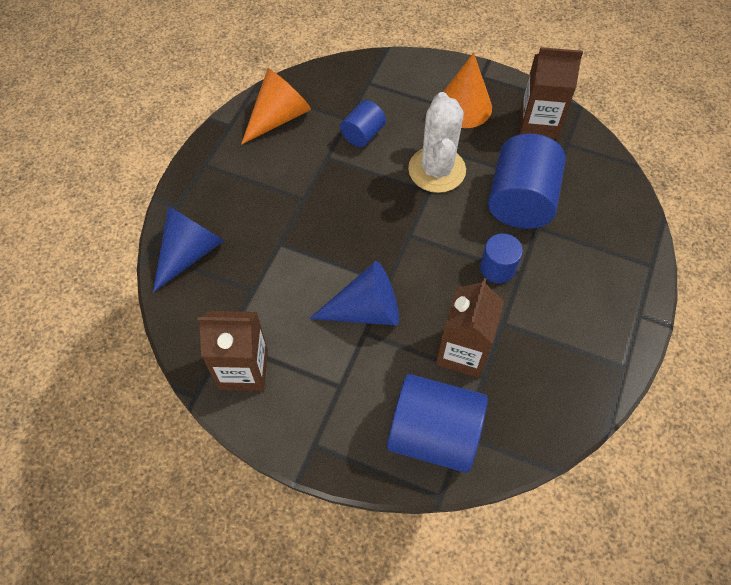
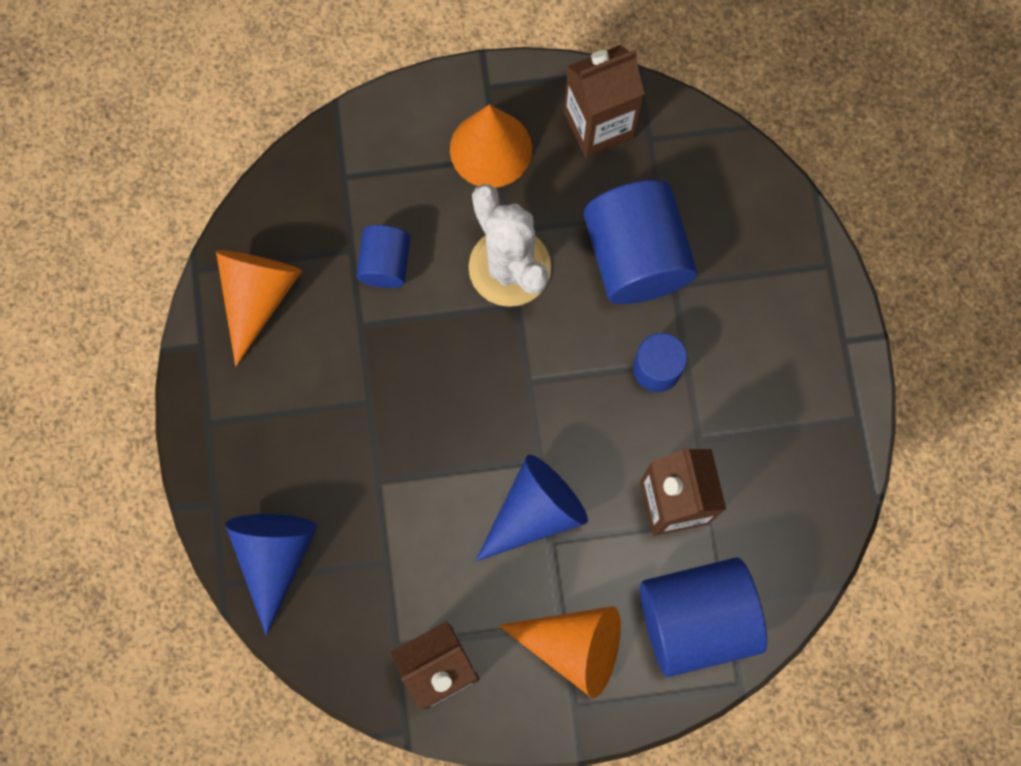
camera: 30 degrees left, 15 degrees up
none -> orange cone [498,606,621,698]

